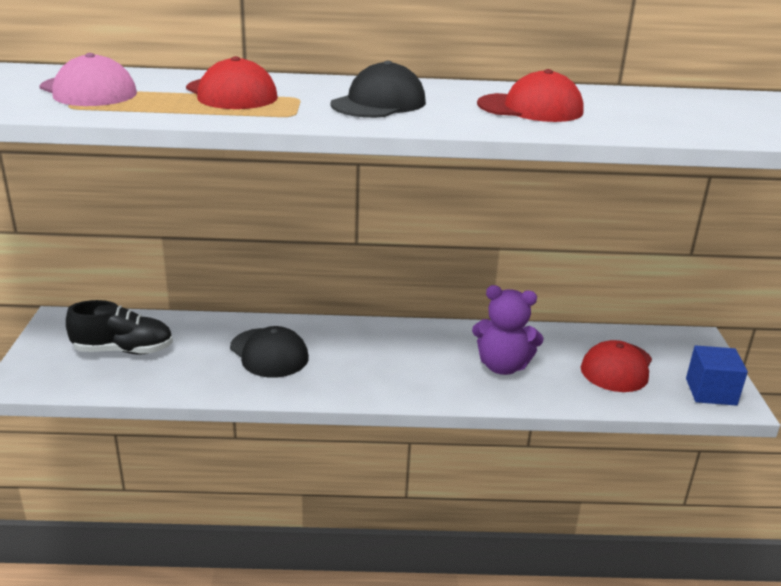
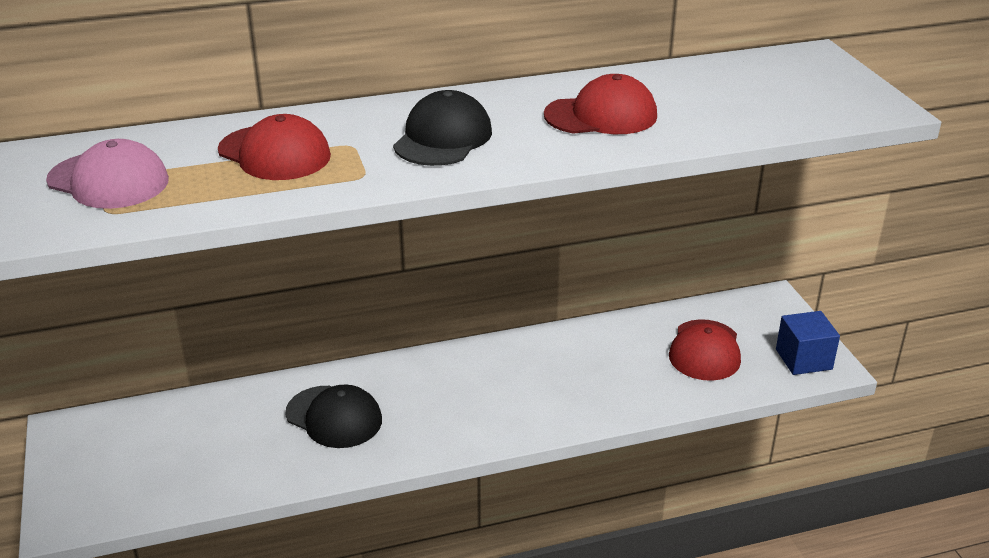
camera: 15 degrees left, 5 degrees up
black shoe [66,300,173,355] -> none
purple teddy bear [472,285,543,375] -> none

